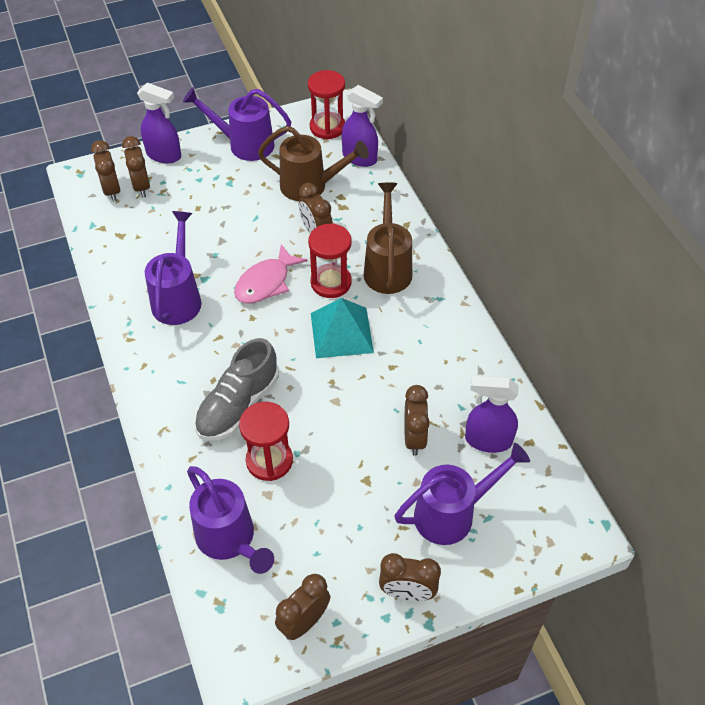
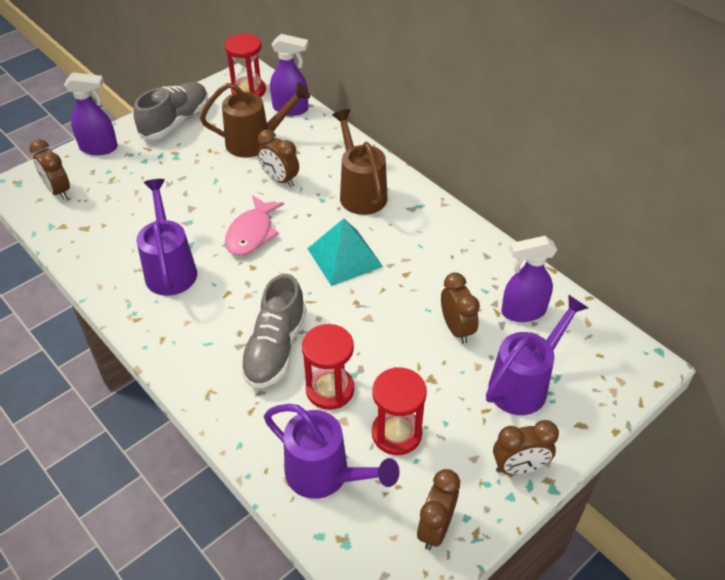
camera: 20 degrees left, 5 degrees down
brown clock [122,136,150,198] -> none
purple watering can [183,87,291,161] -> grey shoe [134,82,208,140]
red hourglass [308,224,352,298] -> red hourglass moved to [372,367,427,455]

